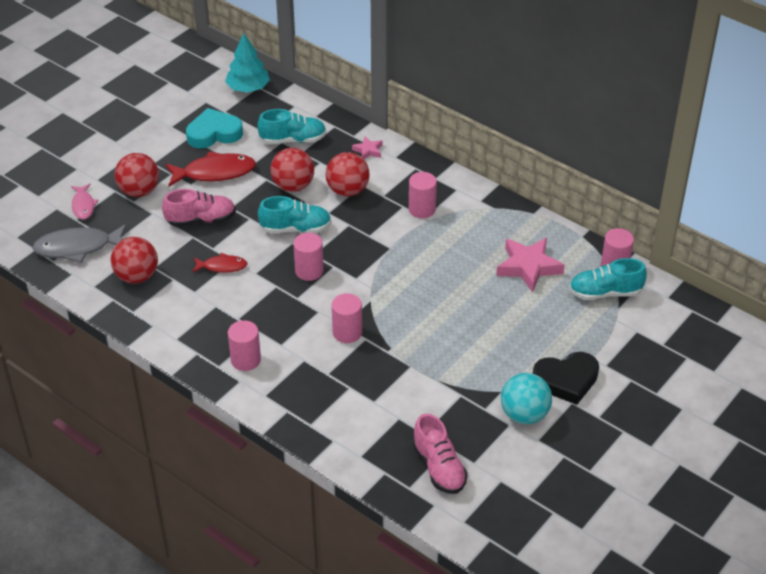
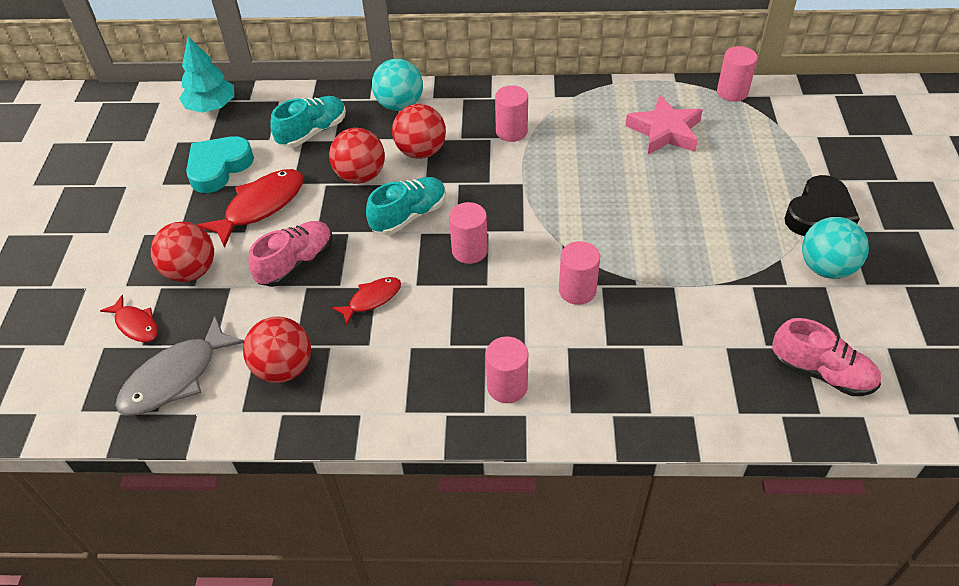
camera: 35 degrees left, 5 degrees up
pink fish [71,184,99,220] -> red fish [100,295,158,342]
pink star [352,136,383,159] -> turquoise ball [372,58,423,111]
turquoise shoe [569,258,647,300] -> none

